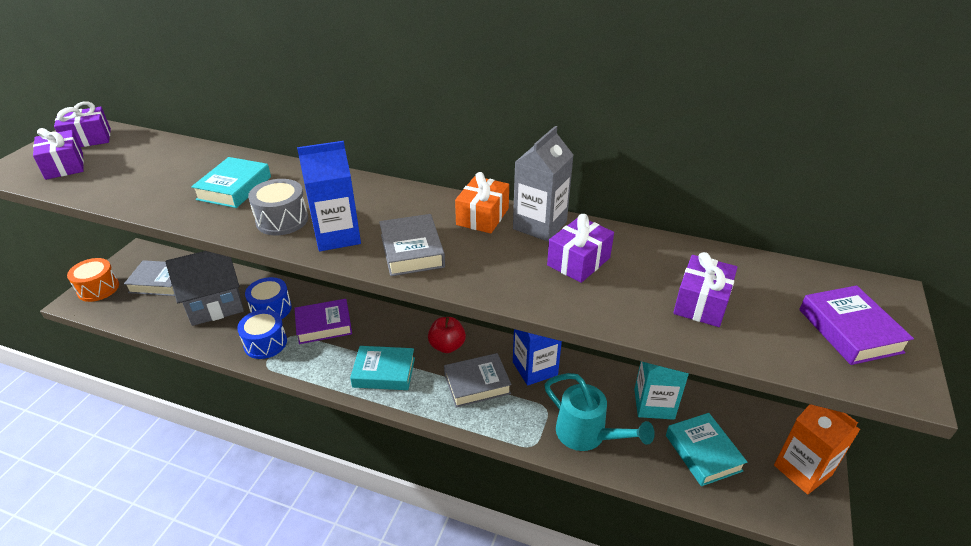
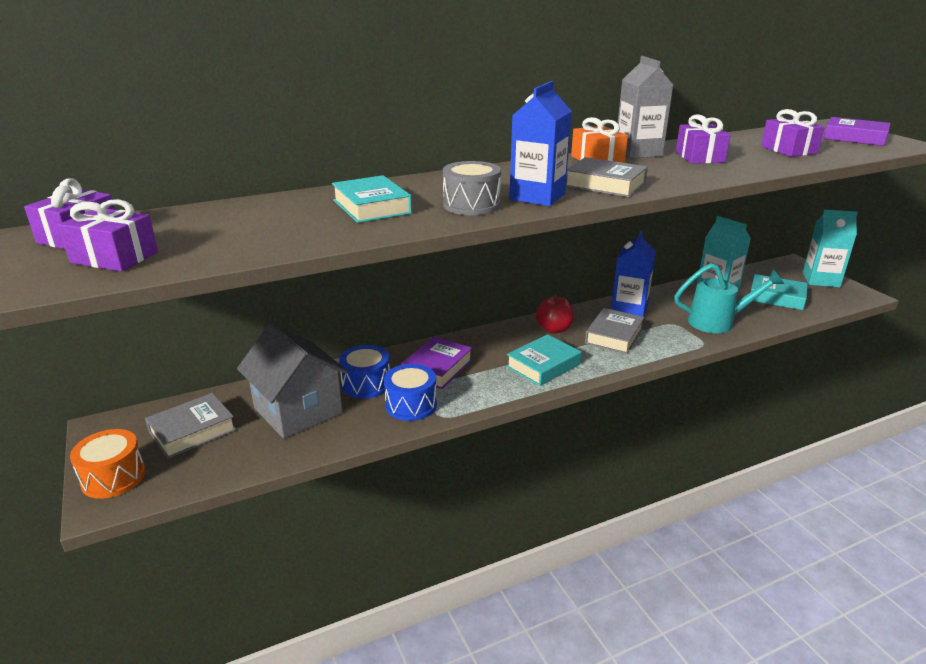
camera: 45 degrees left, 10 degrees down
grey house [166,251,244,326] -> grey house turned 60 degrees counterclockwise [237,323,348,439]
orange carton [774,404,861,494] -> turquoise carton [803,210,858,287]

